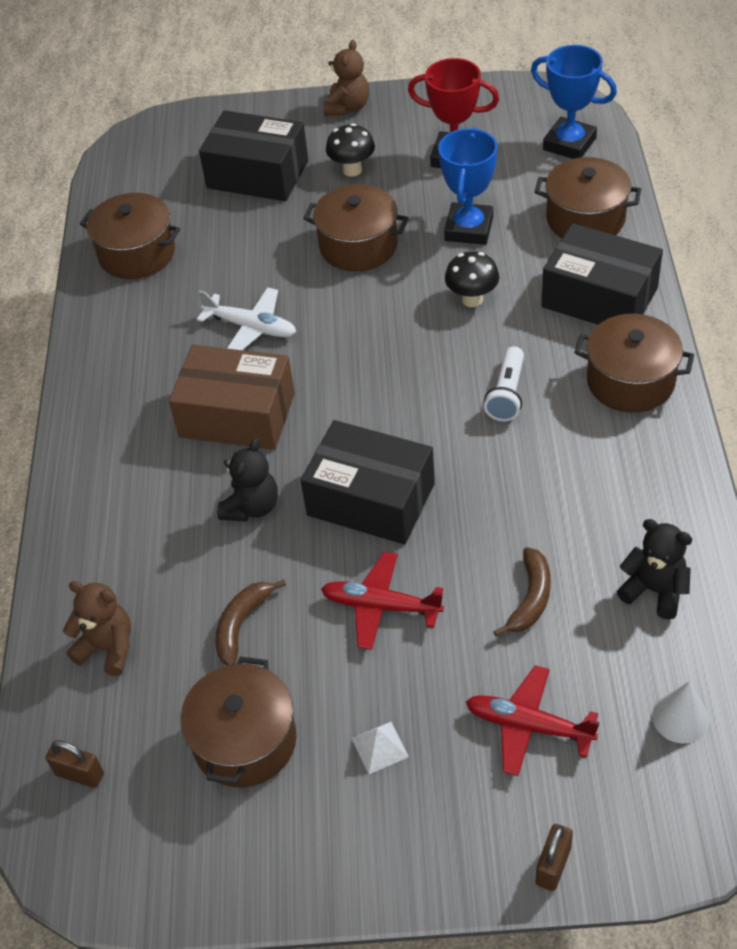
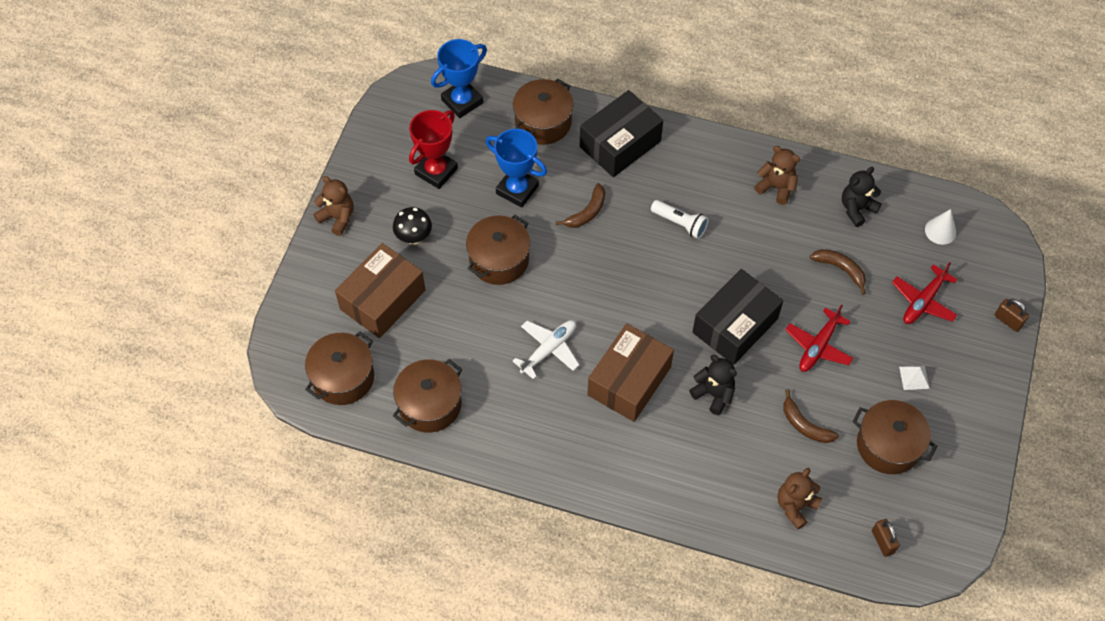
camera: 75 degrees left, 10 degrees up
brown padlock [46,740,104,788] -> brown padlock turned 60 degrees counterclockwise [872,519,900,557]
black box [199,110,308,201] -> brown box [335,243,425,338]
black mushroom [445,251,499,307] -> brown banana [556,183,605,228]
brown pot [574,314,694,413] -> brown pot moved to [305,331,374,405]
none -> brown teddy bear [754,146,800,205]

